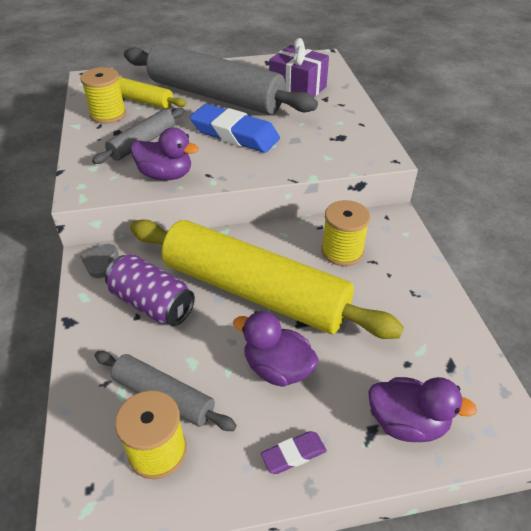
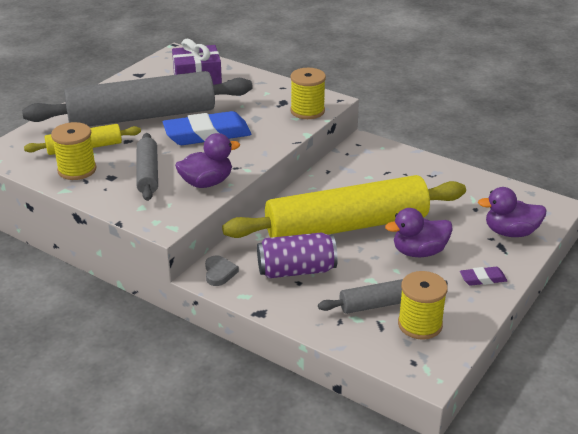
camera: 45 degrees left, 10 degrees down
grey heart [80,244,119,278] -> grey heart turned 150 degrees counterclockwise [205,255,239,286]
purple eraser [261,431,327,474] -> purple eraser turned 60 degrees clockwise [460,267,507,286]
yellow spool [321,200,370,266] -> yellow spool moved to [290,68,326,119]
purple duck [368,377,477,442] -> purple duck turned 150 degrees counterclockwise [478,187,547,237]

